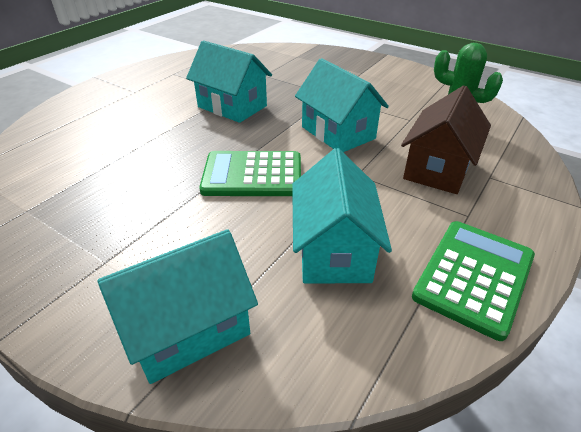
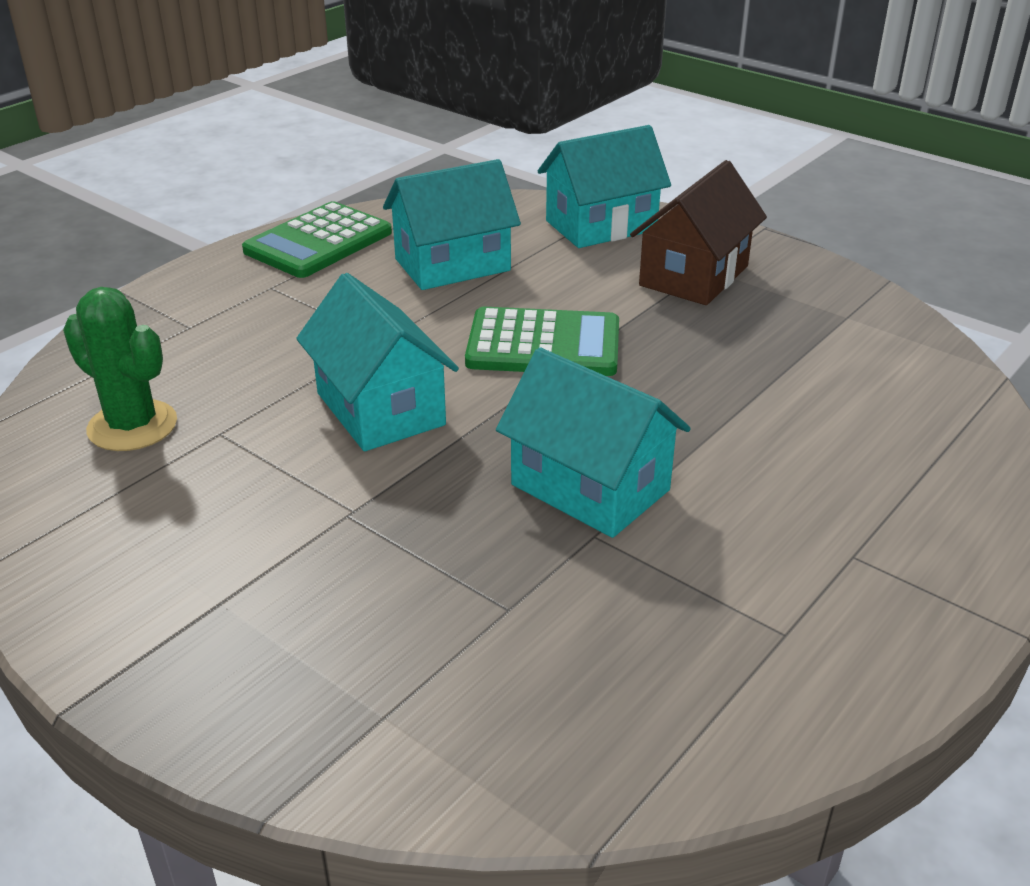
camera: 175 degrees left, 5 degrees down
turquoise house [292,148,392,283] -> turquoise house turned 60 degrees clockwise [383,159,521,290]
brown house [401,85,491,194] -> brown house moved to [630,160,767,305]

